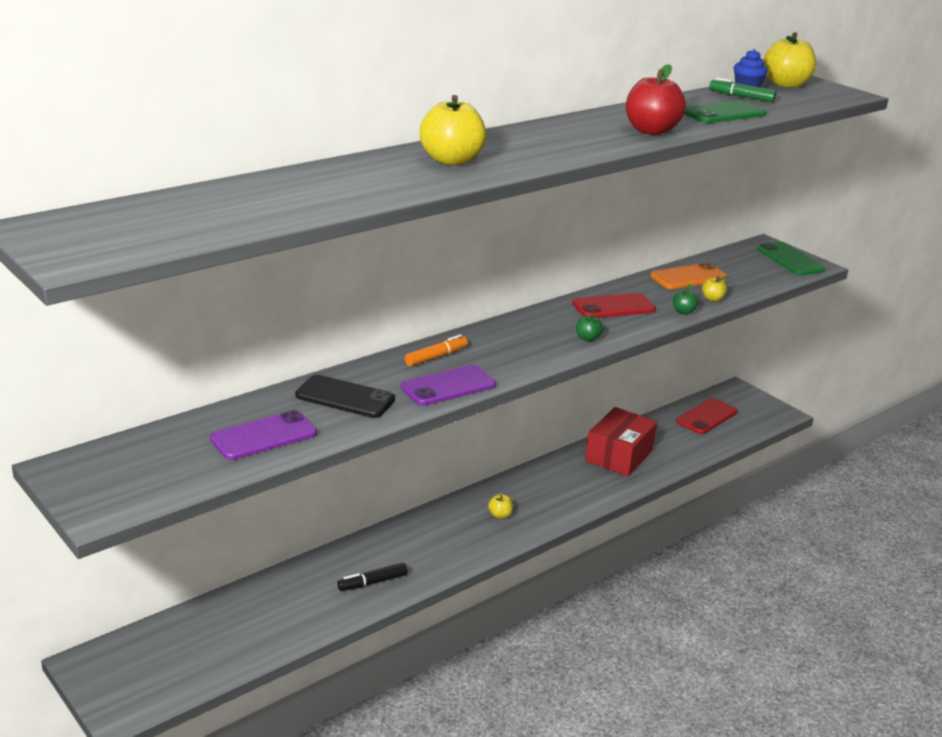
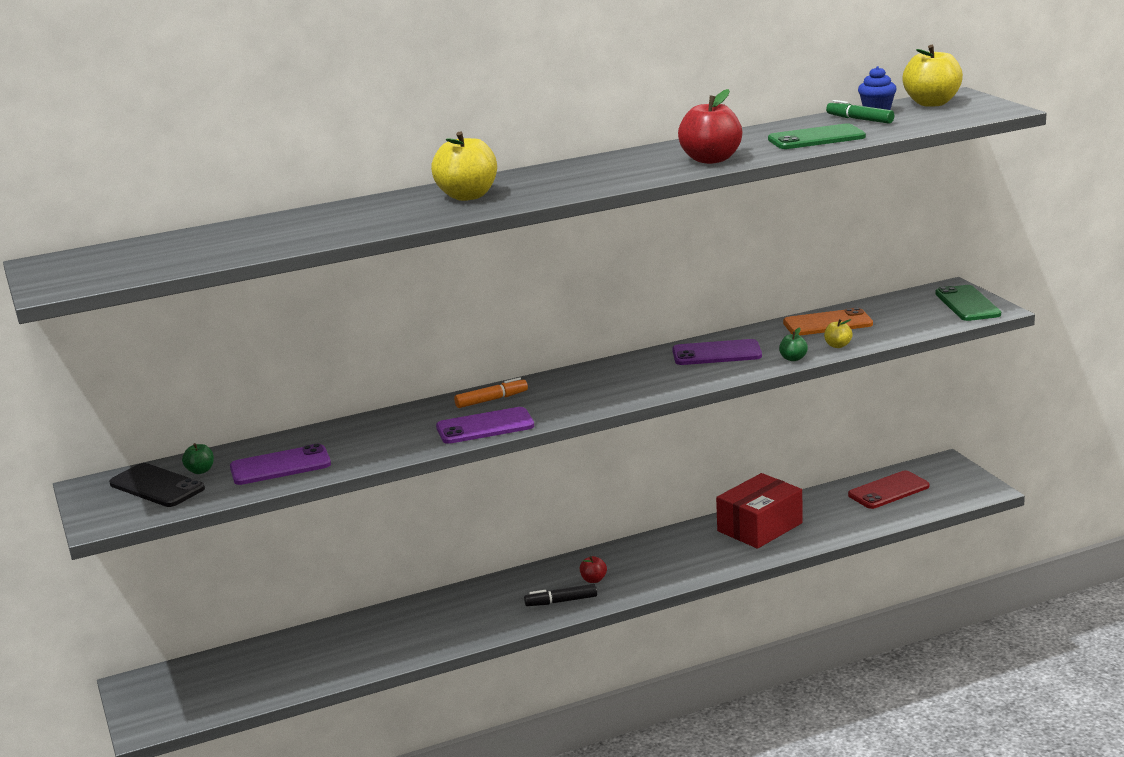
camera: 20 degrees right, 5 degrees down
black phone [295,375,395,418] -> black phone moved to [109,463,205,507]
black marker [337,563,408,591] -> black marker moved to [524,584,597,606]
yellow apple [488,494,513,519] -> red apple [580,556,607,583]
red phone [572,293,656,318] -> purple phone [672,339,762,365]
green apple [576,315,603,341] -> green apple moved to [182,443,214,474]

